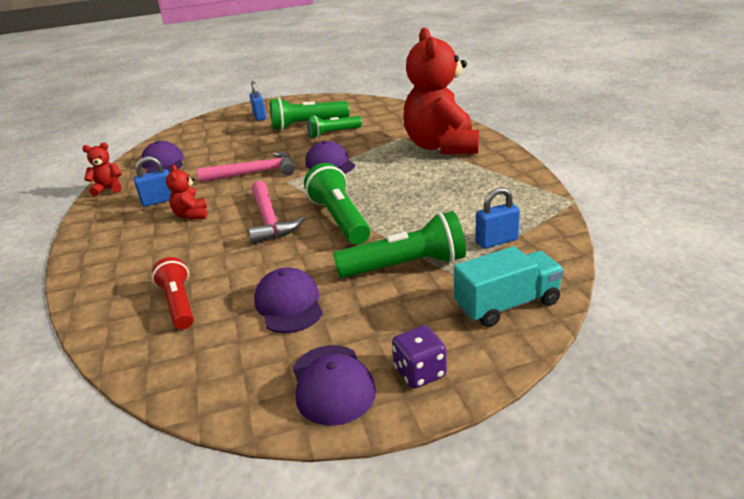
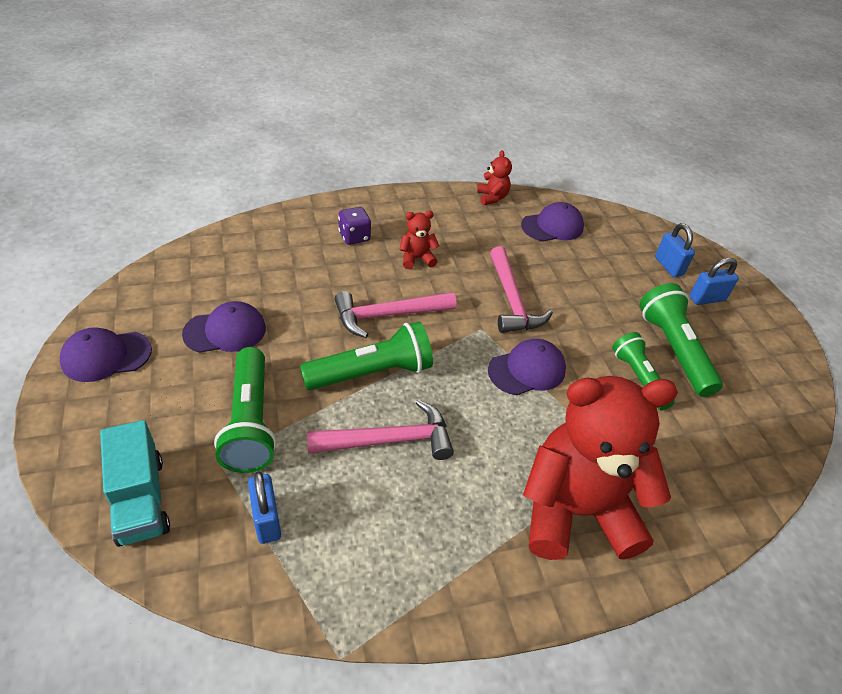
camera: 85 degrees right, 15 degrees up
blue padlock [134,156,172,206] -> blue padlock moved to [655,223,695,277]
red flashlight [152,257,194,329] -> none
purple dice [392,325,447,389] -> purple dice moved to [338,207,371,245]
none -> pink hammer [307,400,454,460]

